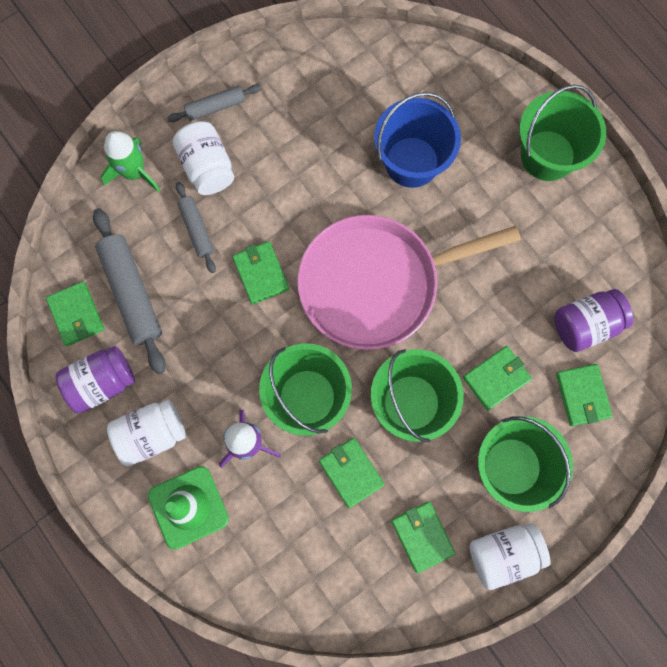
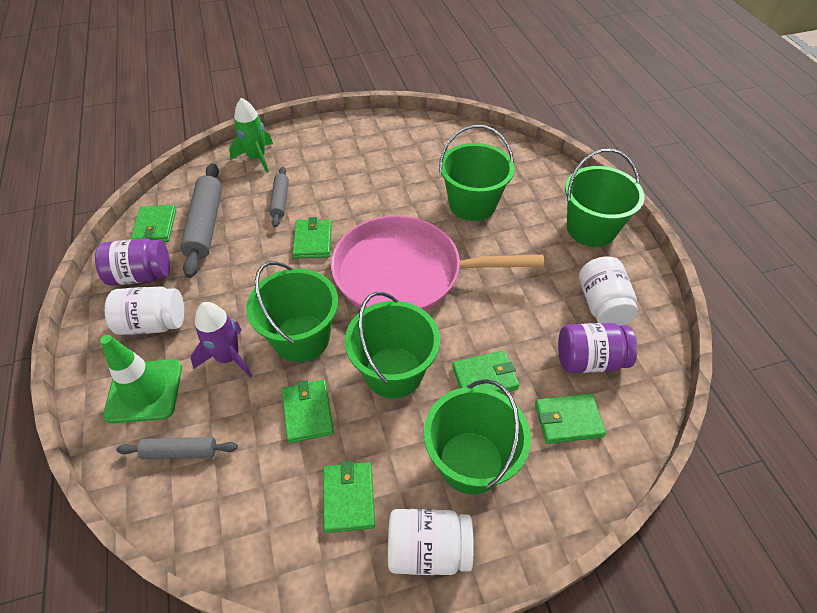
camera: 20 degrees right, 25 degrees down
grey rolling pin [167,84,261,122] -> grey rolling pin moved to [116,437,238,459]
white jar [173,121,234,195] -> white jar moved to [579,256,638,326]
blue bucket [374,92,461,188] -> green bucket [439,125,514,221]
green wallet [556,364,612,426] -> green wallet turned 75 degrees clockwise [535,394,606,444]

